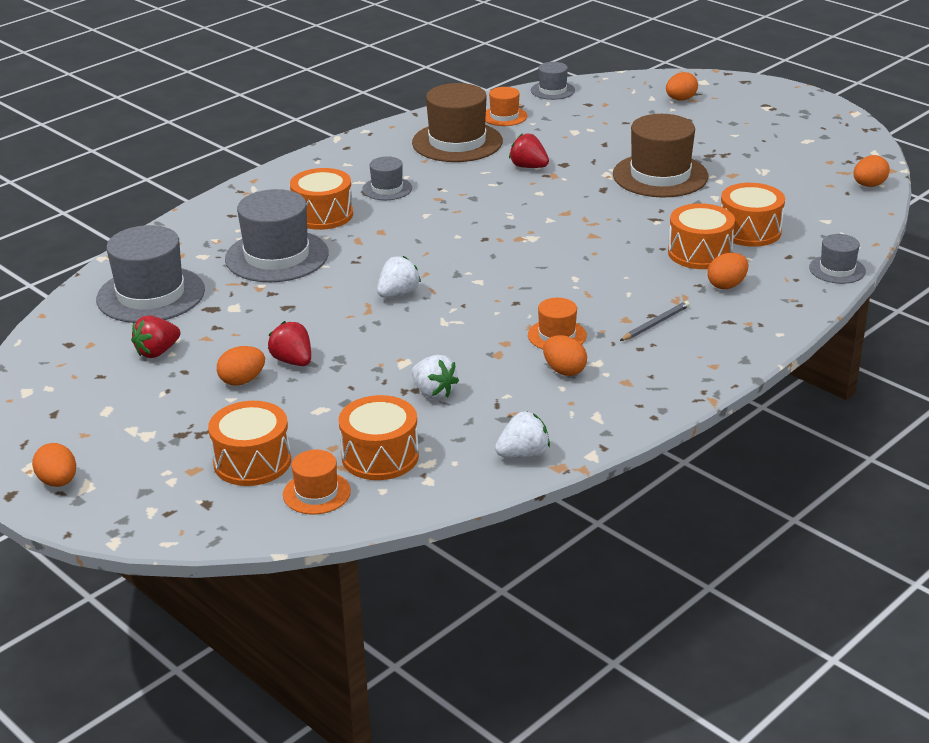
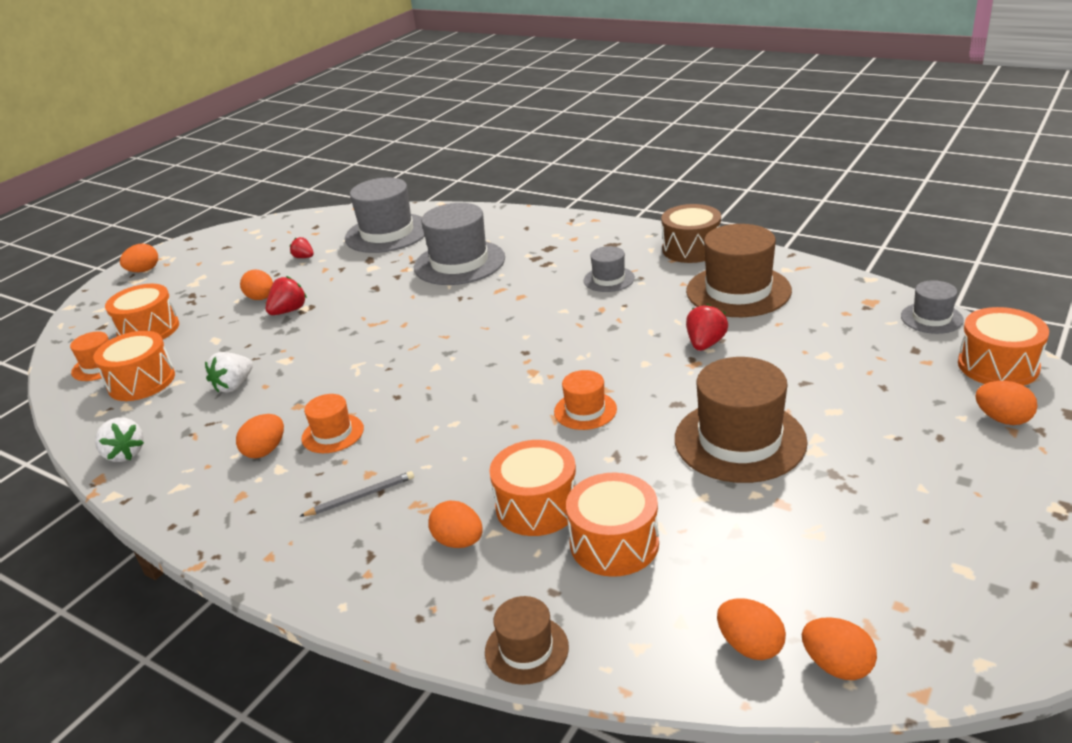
camera: 80 degrees right, 0 degrees up
red strawberry [131,315,180,358] -> red strawberry [290,237,314,258], size x0.66
orange drum [290,168,353,230] -> orange drum moved to [958,307,1049,386]
white strawberry [377,256,421,297] -> none
orange hat [485,87,527,126] -> orange hat moved to [554,370,617,430]
grey pencil [620,301,690,341] -> grey pencil turned 60 degrees counterclockwise [299,471,414,517]
grey hat [809,234,866,284] -> brown hat [485,596,569,685]
none -> brown drum [662,204,721,263]
none -> orange egg [717,598,786,660]

